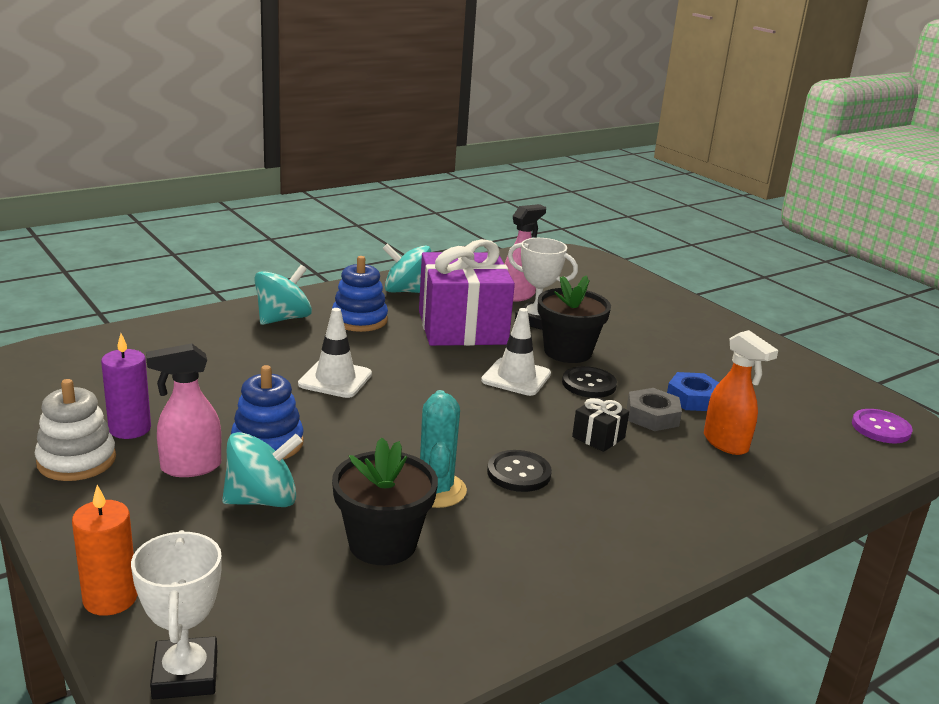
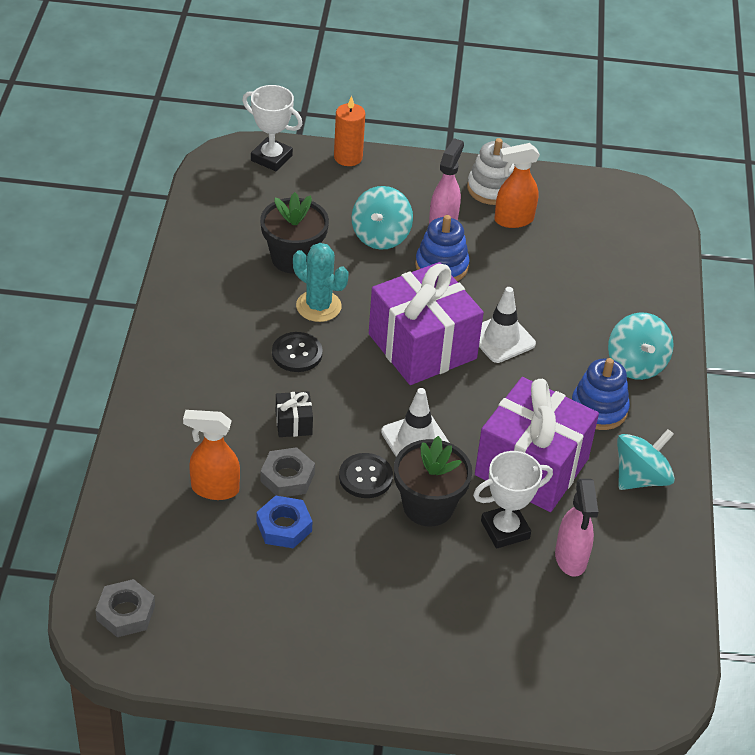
camera: 130 degrees right, 20 degrees up
purple candle [101,334,151,439] -> orange spray bottle [494,143,540,228]
purple button [852,409,912,443] -> grey nut [95,579,155,637]
none -> purple gift [369,262,484,385]

